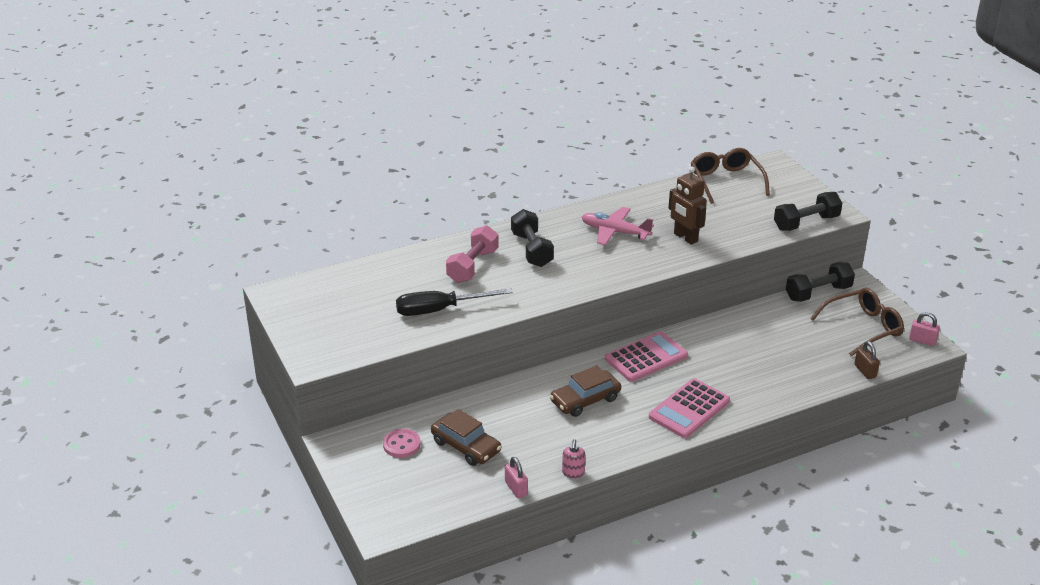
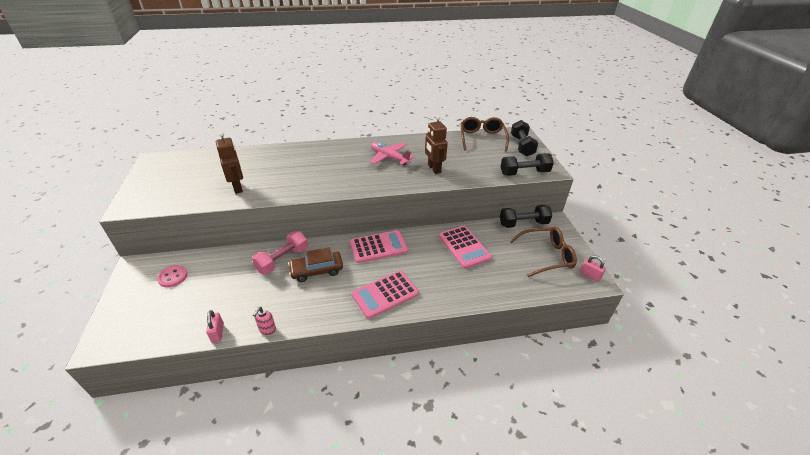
camera: 15 degrees right, 5 degrees up
black screwdriver [396,288,513,316] -> brown robot [216,132,243,194]
brown car [431,409,501,466] -> none
pink dumbbell [446,226,499,283] -> pink dumbbell moved to [252,231,308,274]
black dumbbell [511,209,554,267] -> black dumbbell moved to [511,120,538,157]
brown padlock [854,341,880,379] -> none
none -> pink calculator [439,226,492,269]

